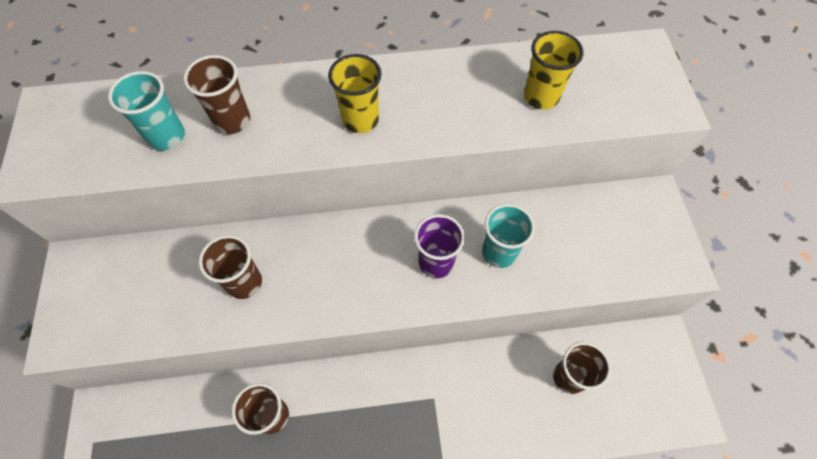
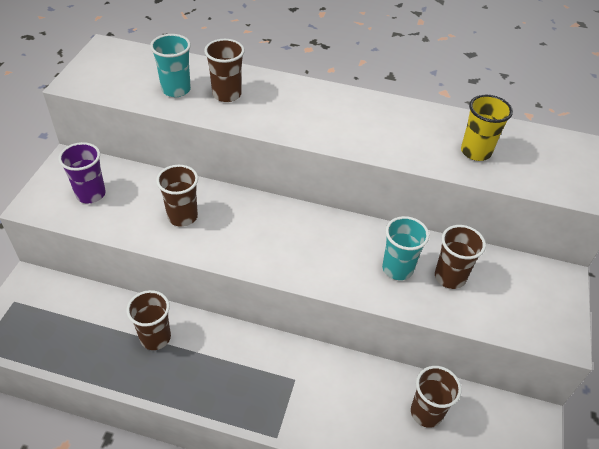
camera: 20 degrees right, 15 degrees down
yellow cup [328,54,382,133] -> none
purple cup [414,214,465,278] -> purple cup moved to [58,142,106,203]
none -> brown cup [435,225,486,289]

